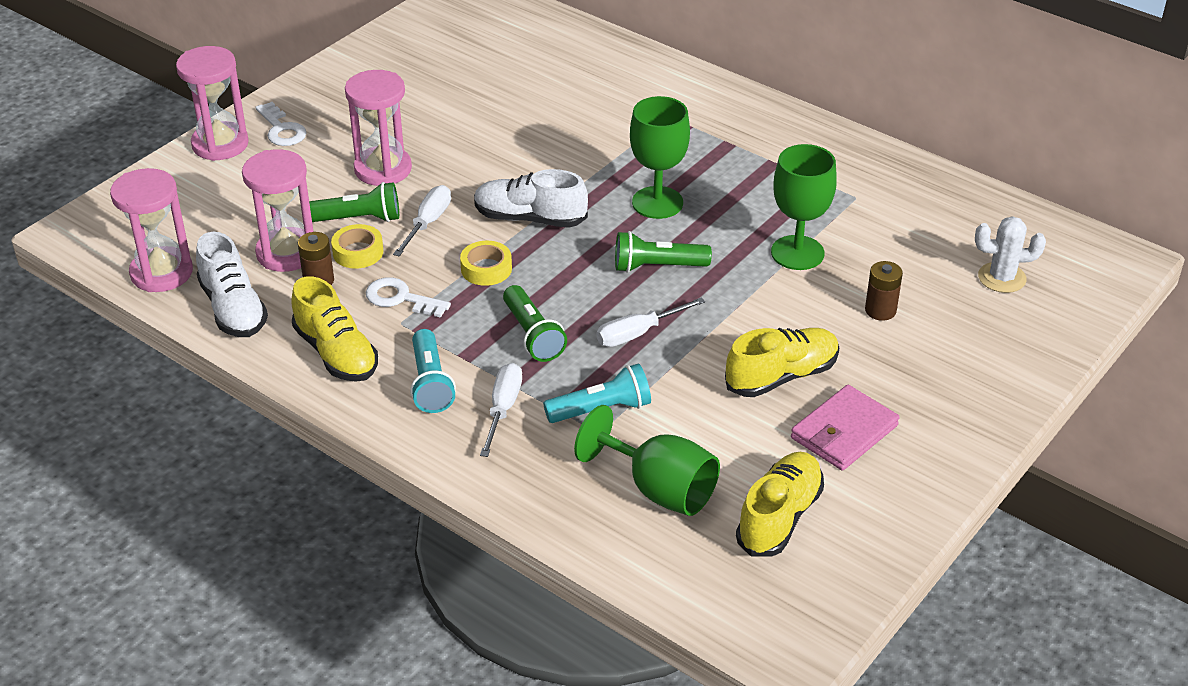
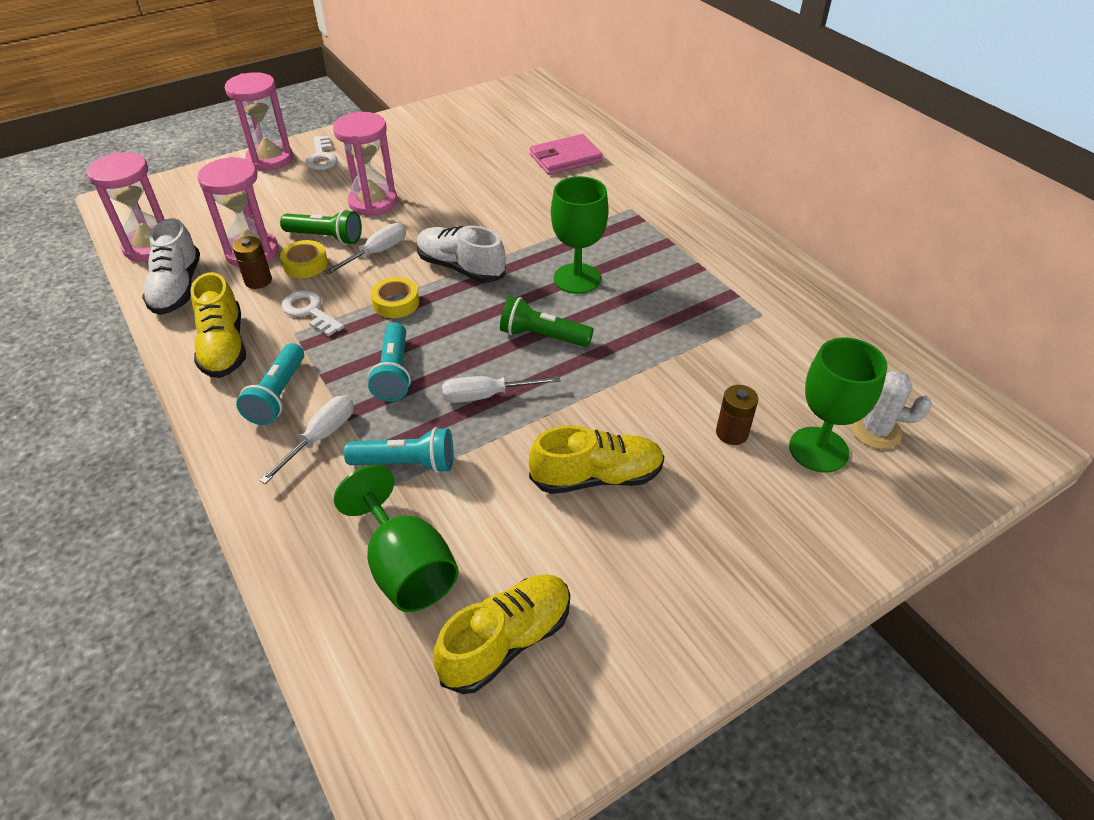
camera: 20 degrees right, 5 degrees up
green flashlight [503,285,567,362] -> turquoise flashlight [368,323,411,402]
green goblet [771,144,837,270] -> green goblet moved to [789,338,887,473]
pink wallet [791,385,900,471] -> pink wallet moved to [530,134,603,175]

